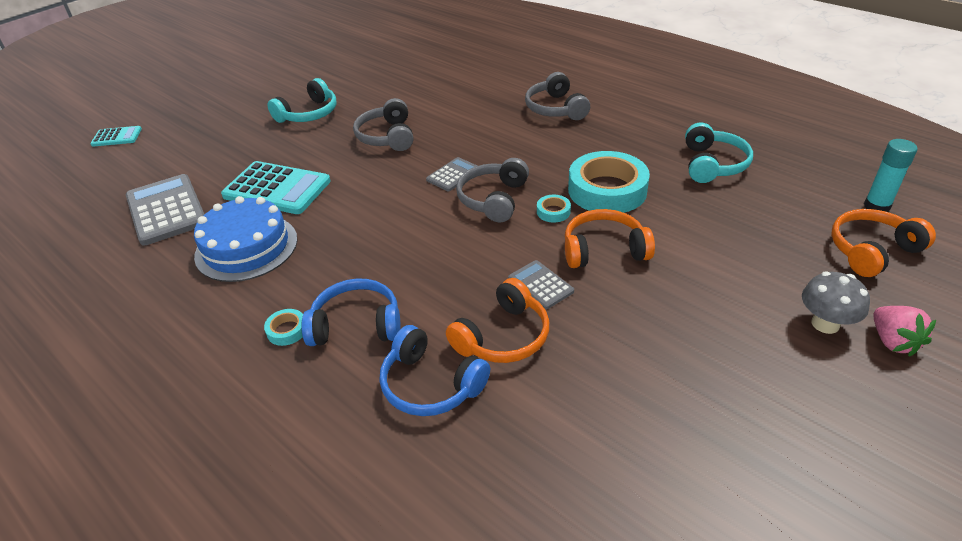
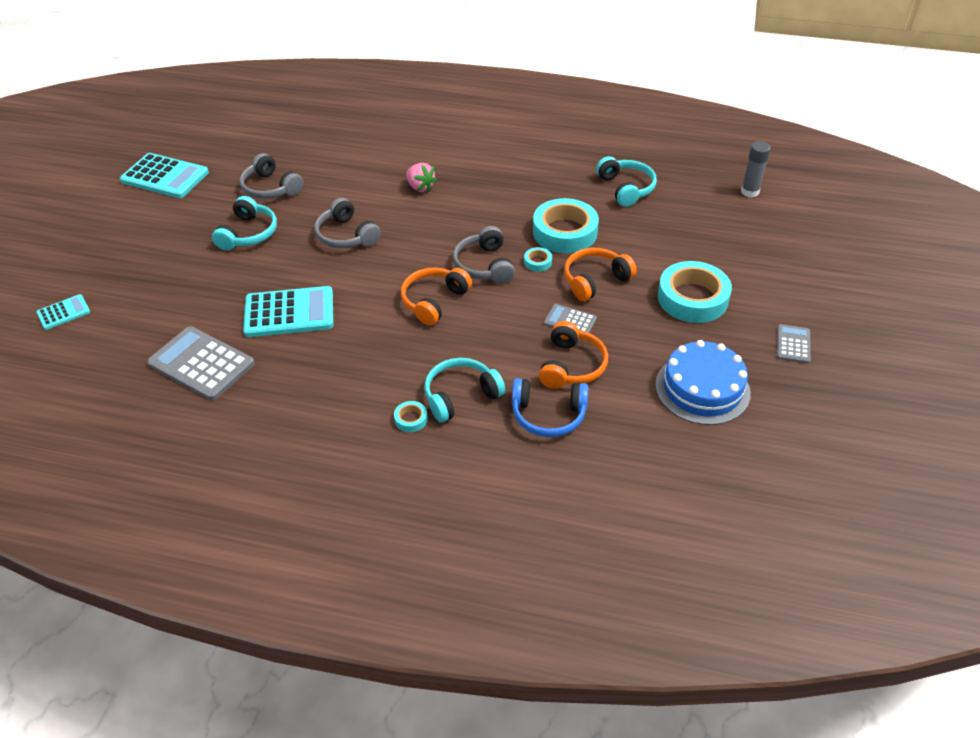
camera: 30 degrees left, 5 degrees up
blue cake [194,196,298,282] -> blue cake moved to [655,340,751,425]
blue headphones [302,278,401,346] -> turquoise headphones [424,358,505,423]
grey calculator [426,157,477,191] -> grey calculator moved to [777,324,811,364]
grey headphones [525,72,590,120] -> grey headphones moved to [240,153,304,199]
grey mushroom [802,271,870,334] -> none
orange headphones [831,209,936,277] -> orange headphones moved to [401,267,472,325]
turquoise glue stick [864,139,918,212] -> grey glue stick [741,141,771,197]
pink strawberry [873,306,936,357] -> pink strawberry moved to [406,163,437,192]
none -> turquoise calculator [120,153,209,198]
none -> turquoise tape [658,261,732,323]

